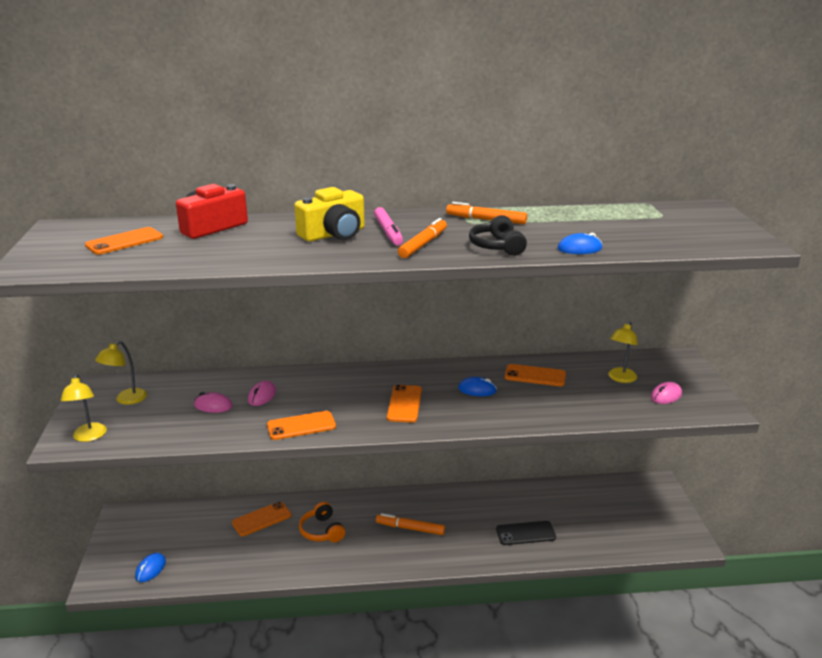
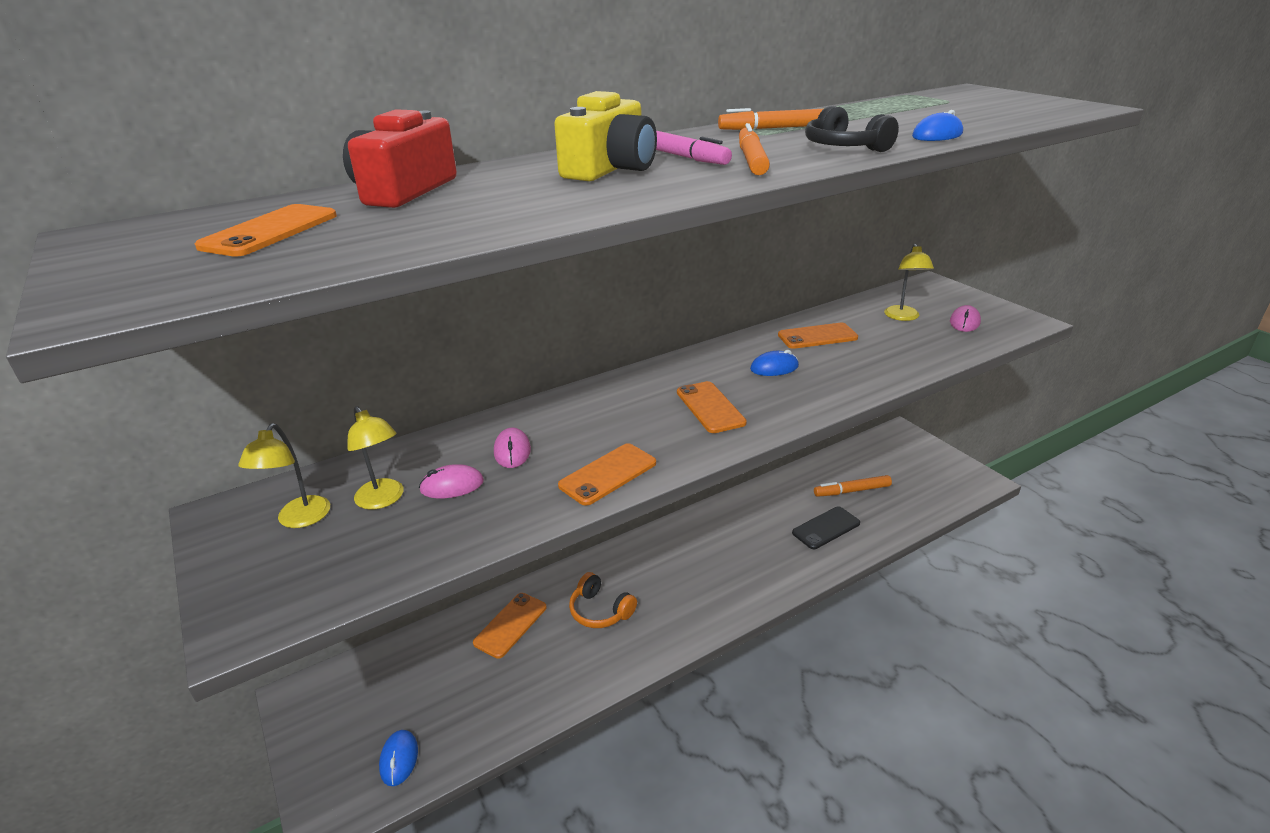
camera: 25 degrees left, 5 degrees up
yellow lamp [61,374,107,442] -> yellow lamp moved to [348,406,404,510]
orange marker [376,513,445,535] -> orange marker moved to [814,475,892,497]

